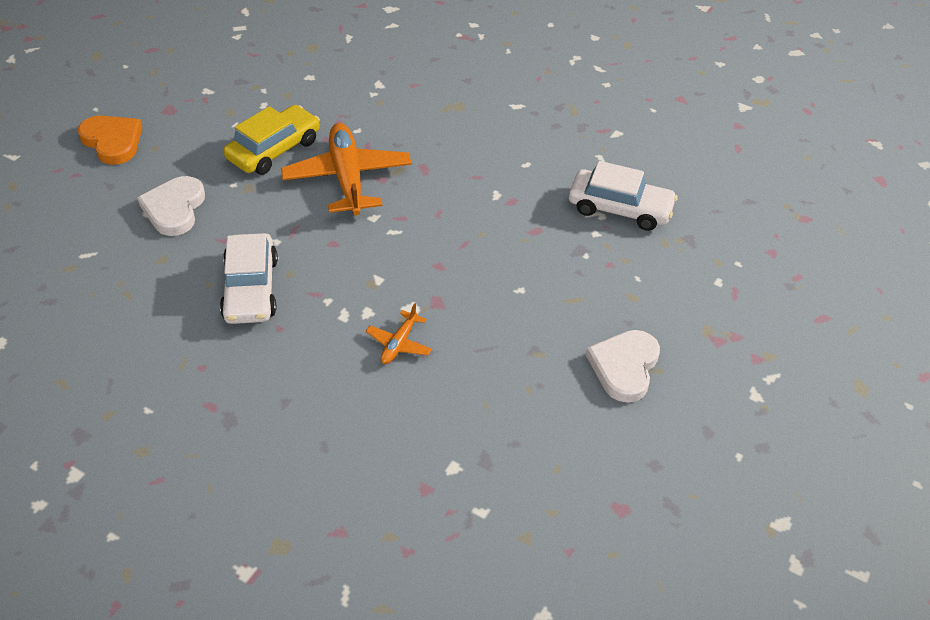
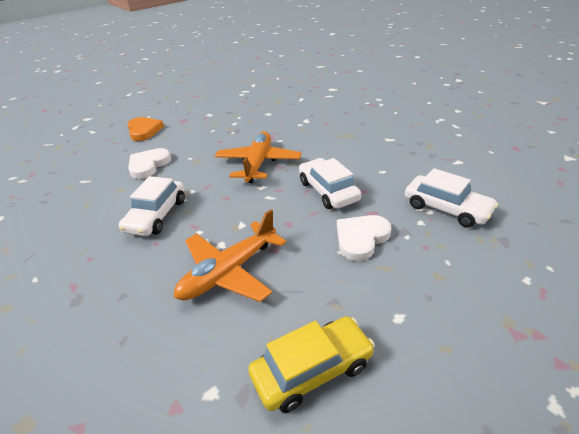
camera: 25 degrees right, 10 degrees down
yellow car [223,105,320,175] -> yellow car moved to [248,316,375,413]
orange plane [366,303,432,364] -> orange plane [174,209,287,302], size x2.13
white heart [586,330,660,403] -> white heart moved to [337,215,391,261]
none -> white car [299,158,361,209]

